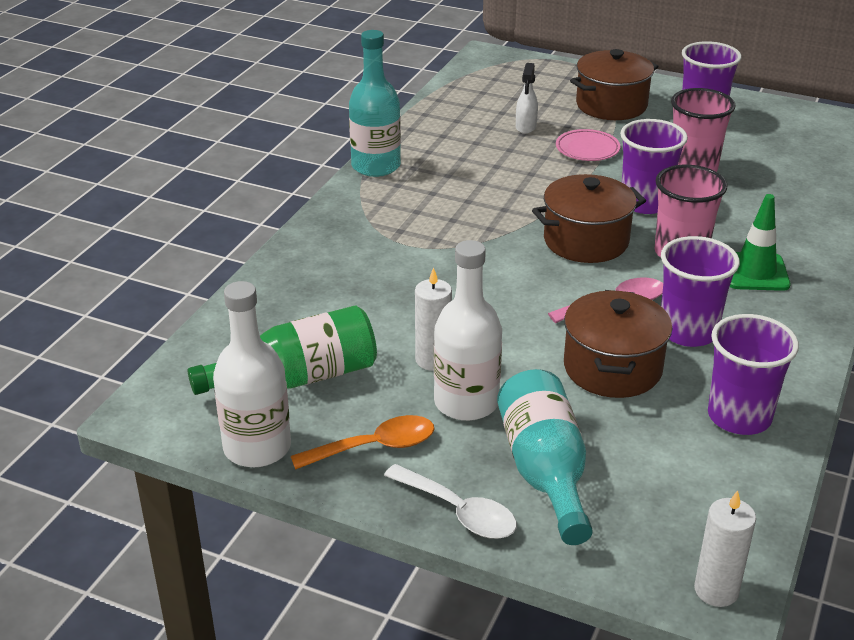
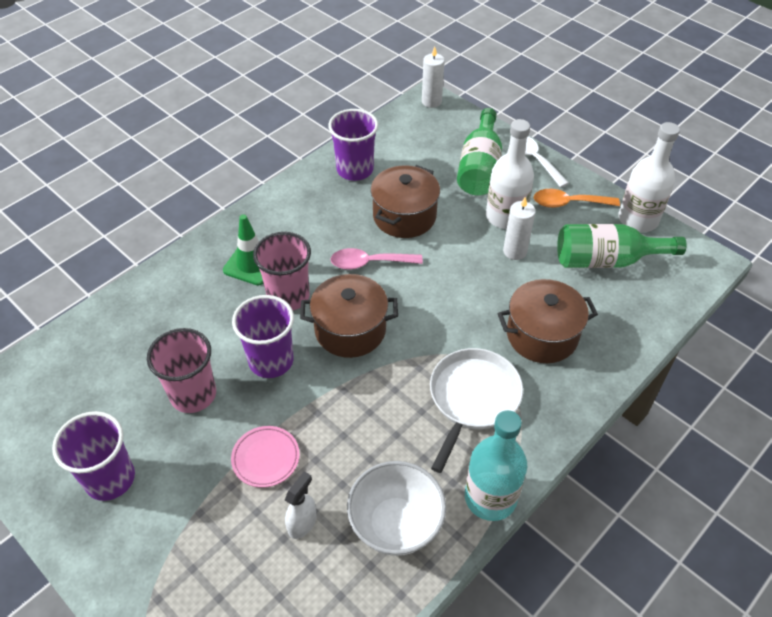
camera: 160 degrees left, 15 degrees up
turquoise bottle [497,369,593,545] -> green bottle [457,108,502,196]
brown pot [570,49,659,120] -> brown pot moved to [497,279,598,363]
purple cup [661,236,740,347] -> none
none -> white bowl [347,461,446,556]
none -> white pan [430,348,523,473]

